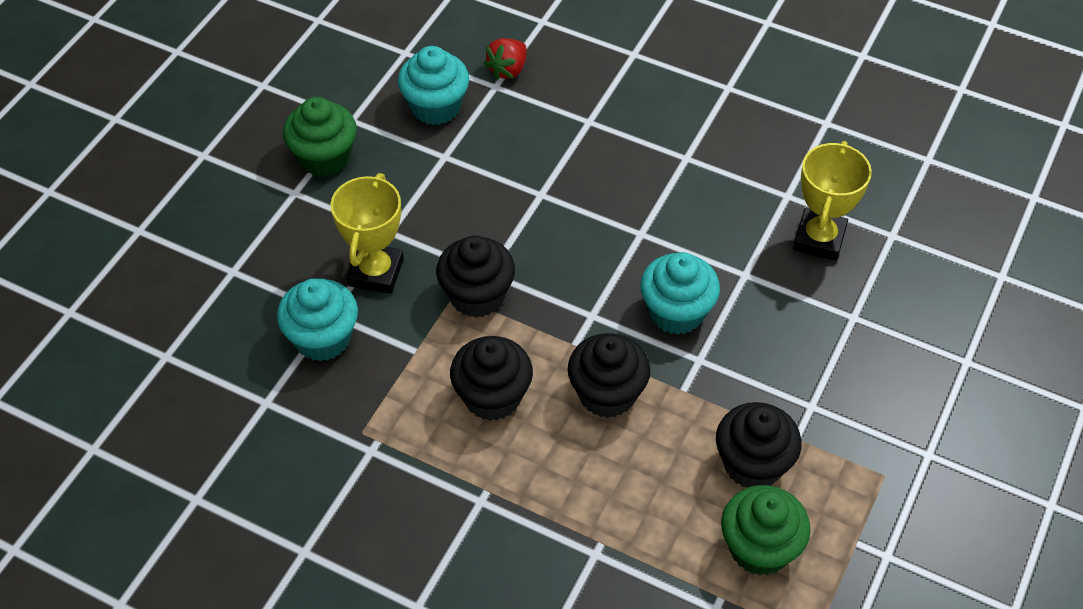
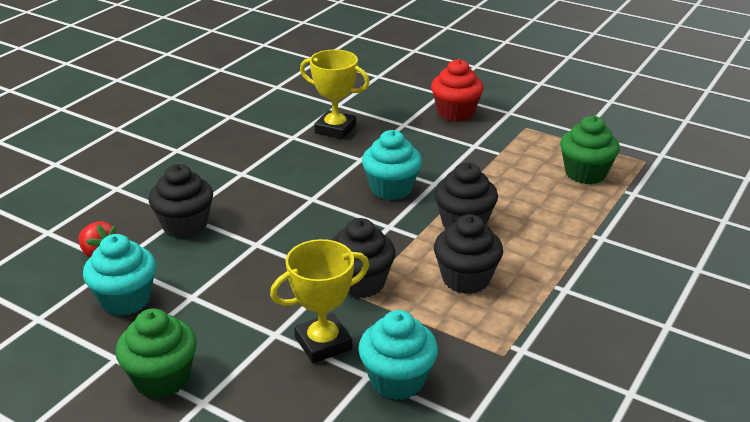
camera: 85 degrees left, 20 degrees down
yellow trophy [330,173,404,294] -> yellow trophy turned 45 degrees counterclockwise [270,239,369,363]
black cupcake [716,402,802,488] -> black cupcake moved to [149,164,213,238]
none -> red cupcake [431,59,484,122]

